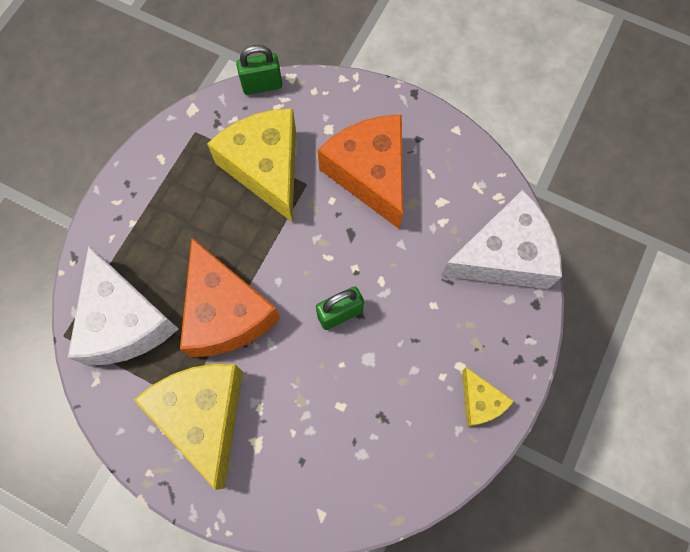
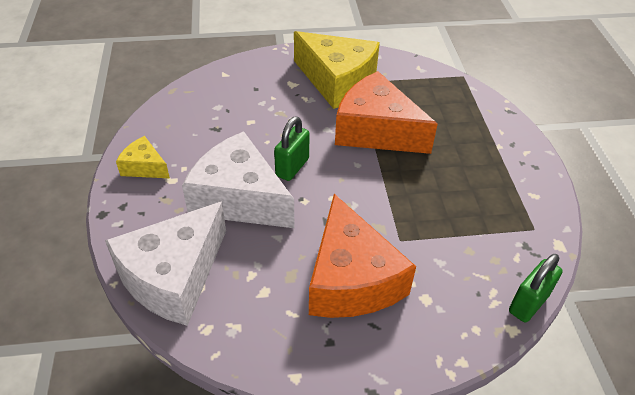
camera: 145 degrees right, 25 degrees down
white cheese [68,245,179,365] -> white cheese moved to [182,131,294,228]
yellow cheese [207,108,296,223] -> none
orange cheese [318,115,403,229] -> orange cheese turned 45 degrees clockwise [309,194,416,318]

